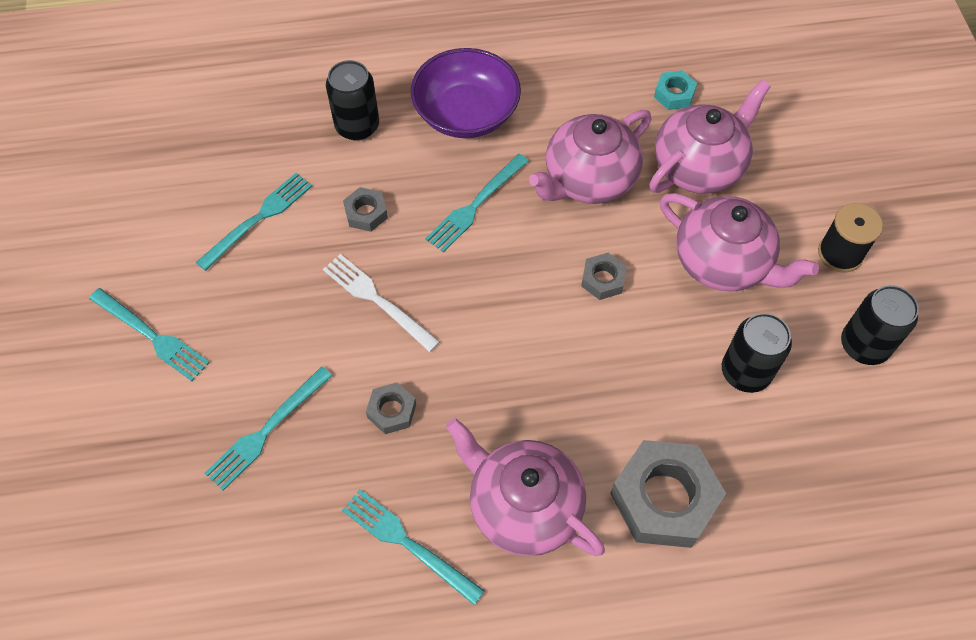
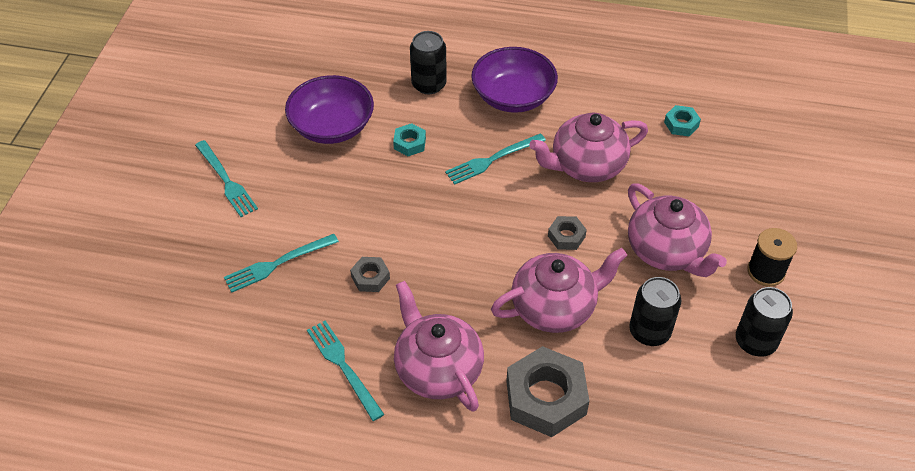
camera: 20 degrees right, 10 degrees down
turquoise fork [196,173,312,271] -> purple bowl [285,75,374,144]
white fork [323,254,440,352] -> none
grey nut [343,187,388,232] -> turquoise nut [393,123,426,156]
pink teapot [649,79,771,194] -> pink teapot moved to [491,248,627,333]

